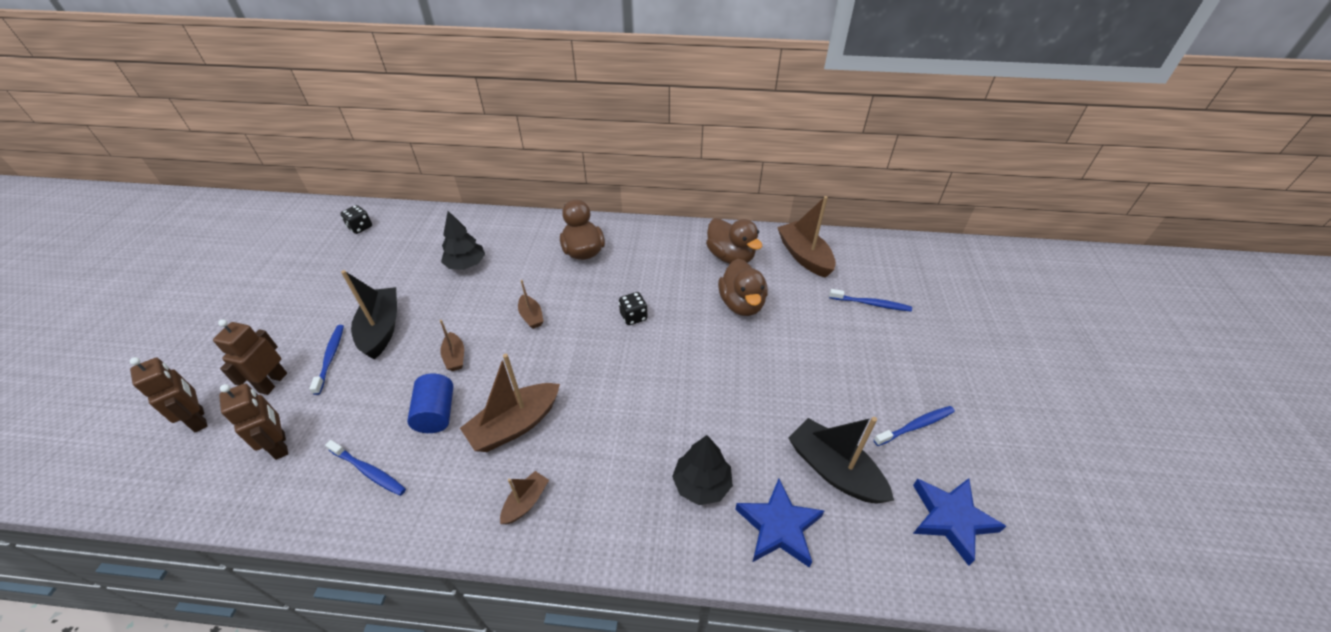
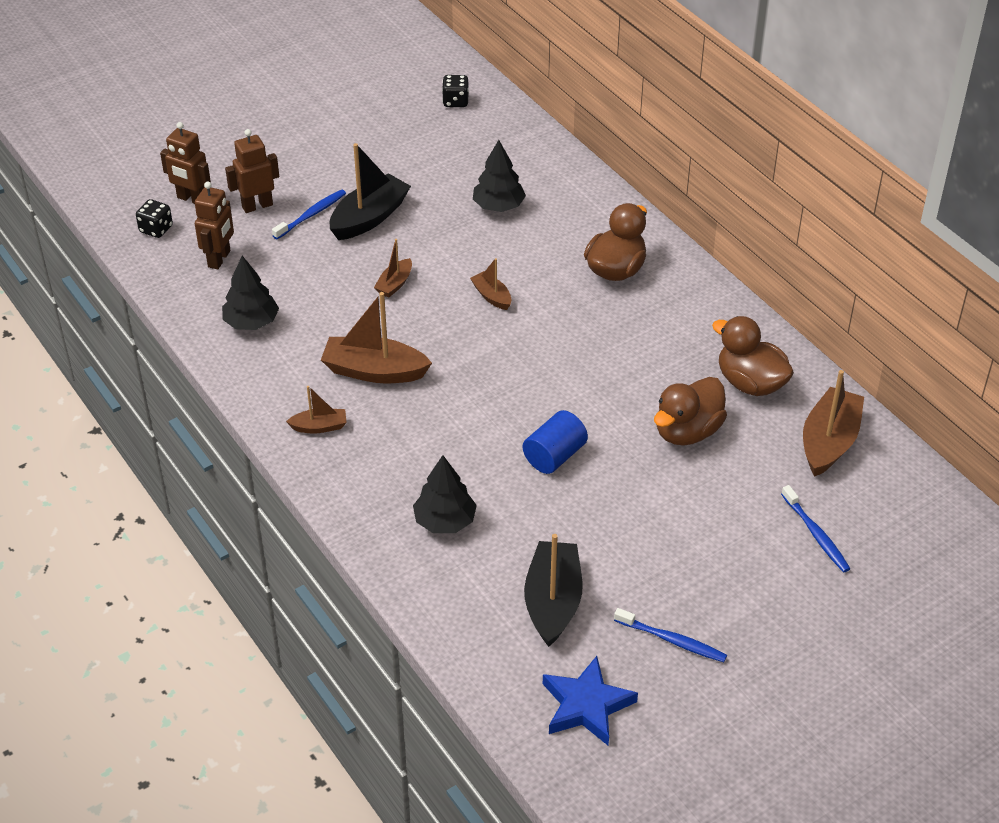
camera: 50 degrees right, 0 degrees up
brown robot [130,357,208,432] -> brown robot turned 105 degrees clockwise [160,122,211,204]
blue toothbrush [325,440,406,496] -> black tree [222,256,279,330]
blue cylinder [407,374,453,433] -> blue cylinder moved to [523,410,588,474]
brown boat [518,280,544,329] -> brown boat turned 120 degrees clockwise [470,258,511,310]
black dice [619,292,648,325] -> black dice moved to [136,199,173,238]
brown duck [706,218,762,264] -> brown duck turned 120 degrees clockwise [712,316,794,396]
blue star [735,479,824,567] -> none

